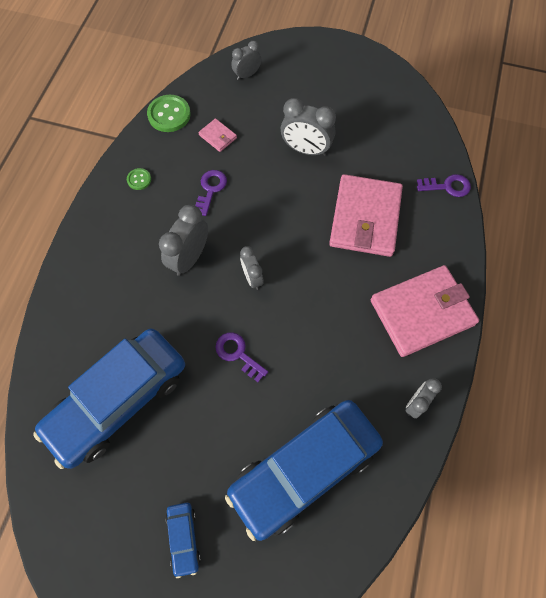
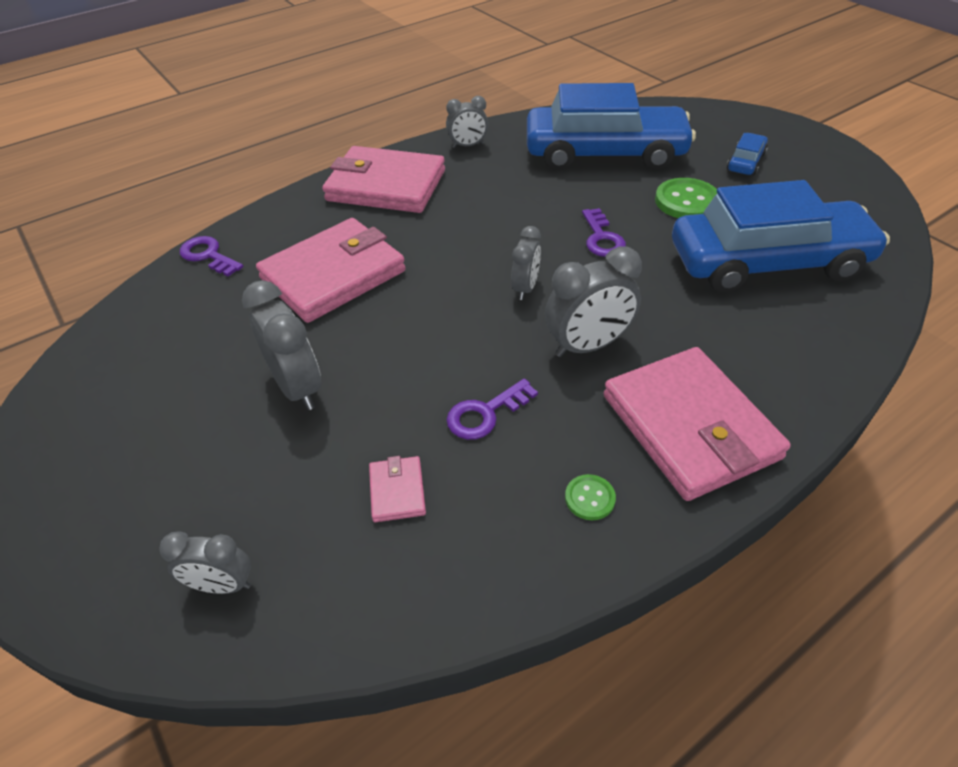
camera: 140 degrees left, 20 degrees down
green button [147,95,191,132] -> green button moved to [655,178,717,218]
none -> pink wallet [604,347,791,501]

